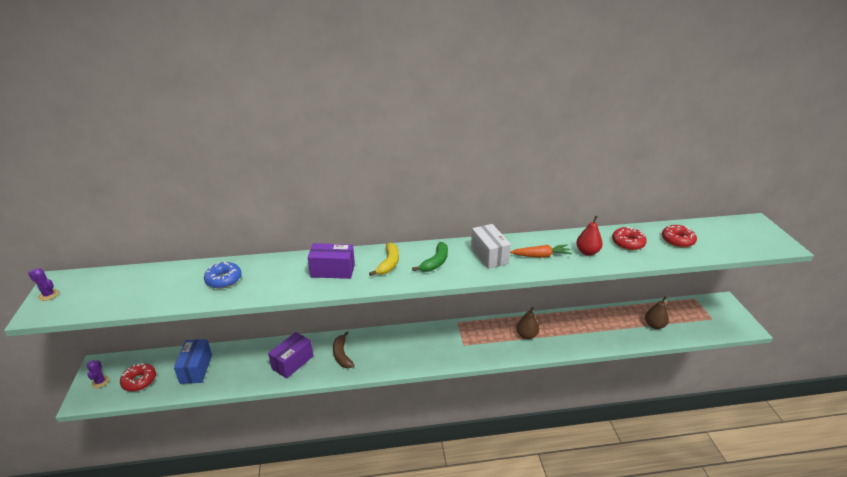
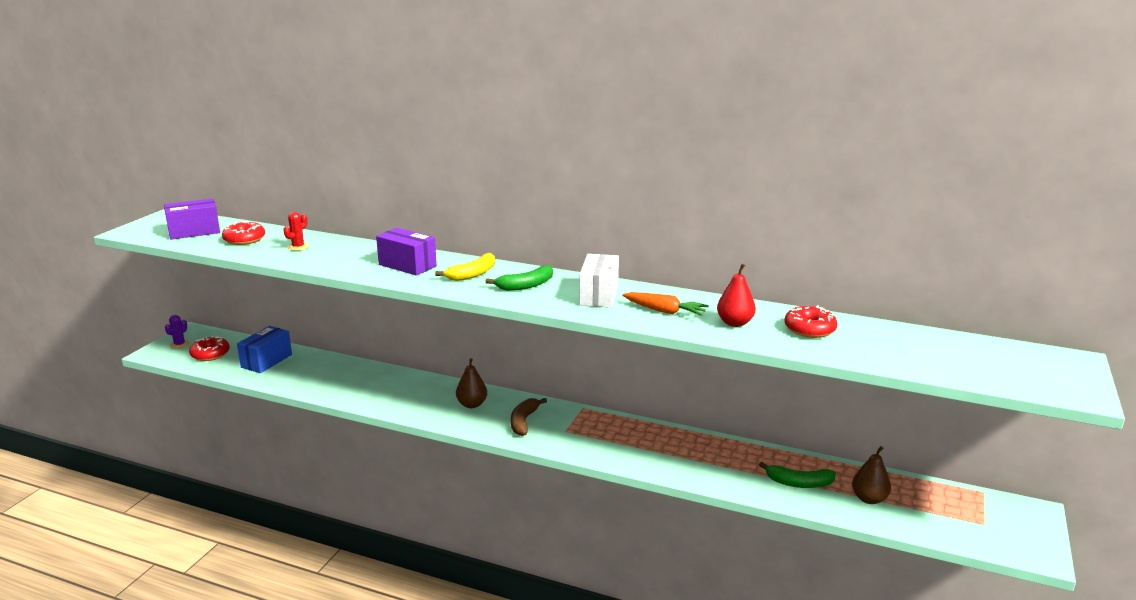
camera: 30 degrees right, 10 degrees down
purple cactus [28,268,59,301] -> none
blue donut [204,261,242,289] -> red cactus [283,212,309,251]
purple box [268,332,313,379] -> purple box moved to [164,198,220,240]
brown banana [333,331,354,368] -> brown banana moved to [511,398,547,436]
brown pear [516,307,539,339] -> brown pear moved to [456,358,487,408]
red donut [662,225,697,248] -> red donut moved to [222,221,265,245]
none -> green banana [759,462,836,488]

